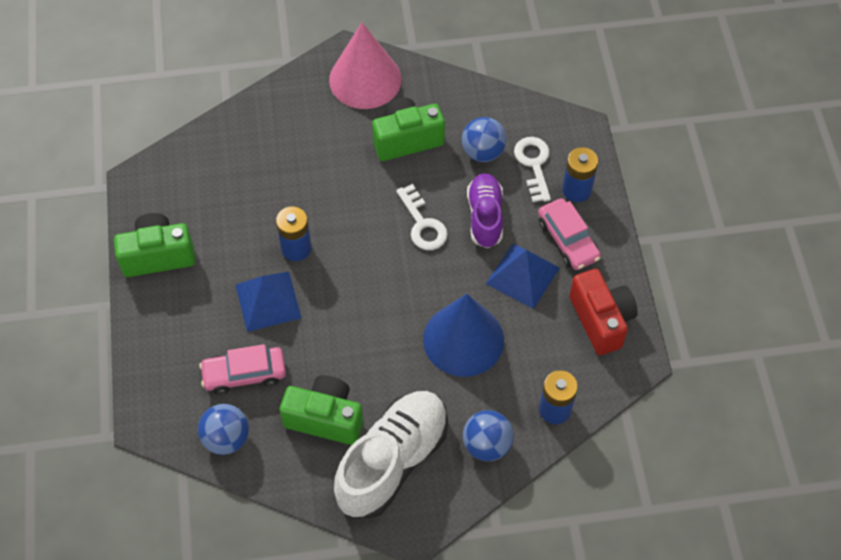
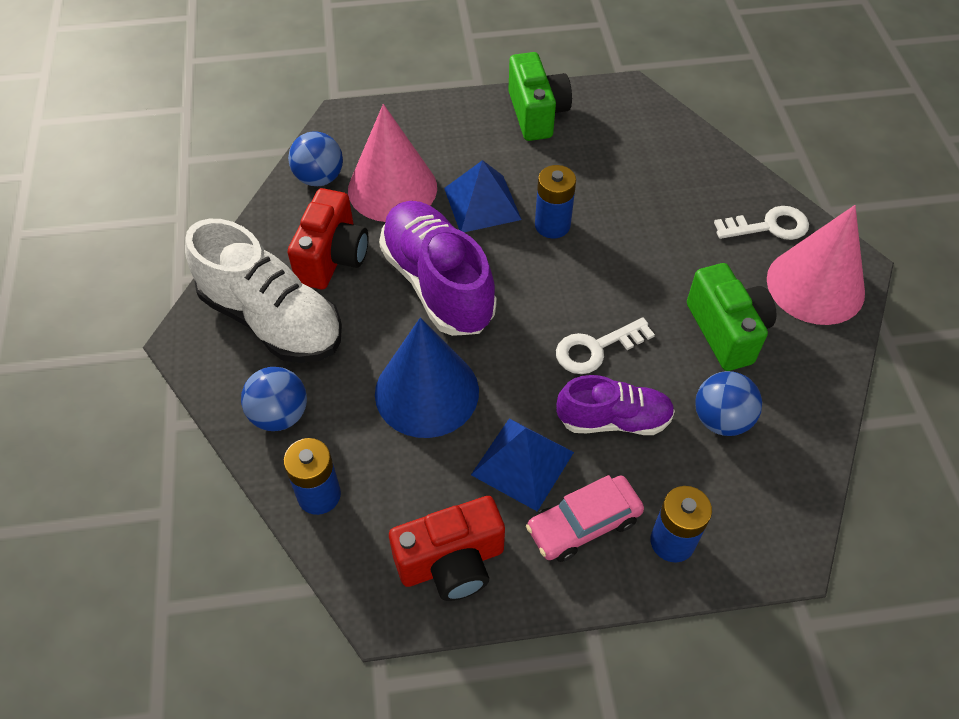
camera: 90 degrees right, 5 degrees down
pink car [199,344,286,395] -> pink cone [348,104,437,222]
green camera [280,375,363,445] -> red camera [287,188,369,289]
white key [514,137,551,202] -> white key moved to [714,206,809,240]
none -> purple shoe [379,201,497,336]

